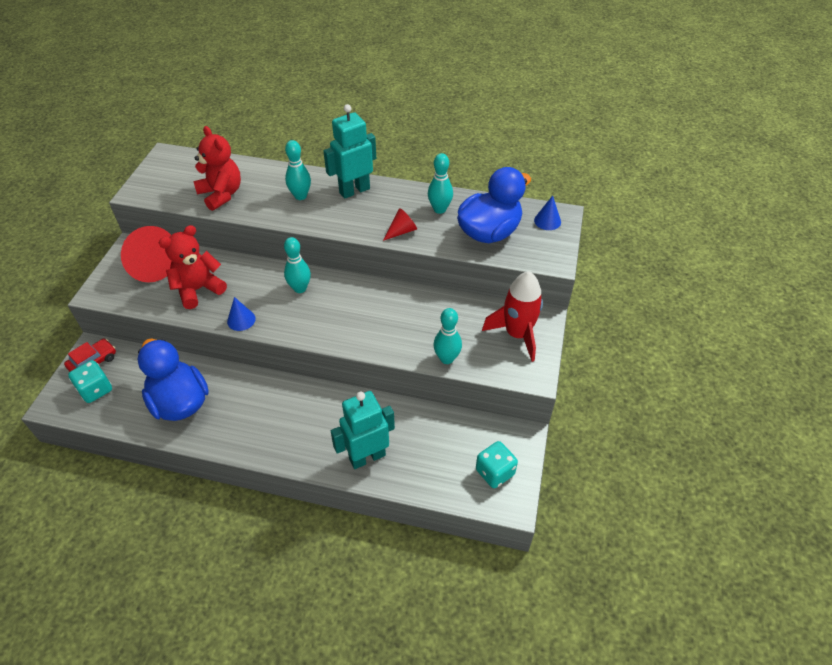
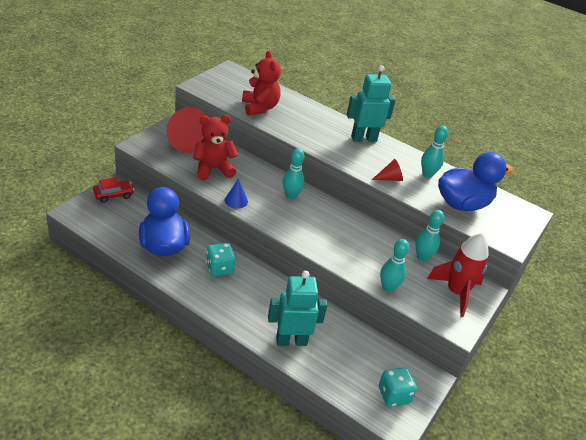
camera: 15 degrees right, 10 degrees down
turquoise dice [68,360,112,403] -> turquoise dice moved to [206,243,235,277]
turquoise bowling pin [285,140,311,200] -> turquoise bowling pin moved to [415,210,444,261]
blue cone [534,195,561,230] -> none

